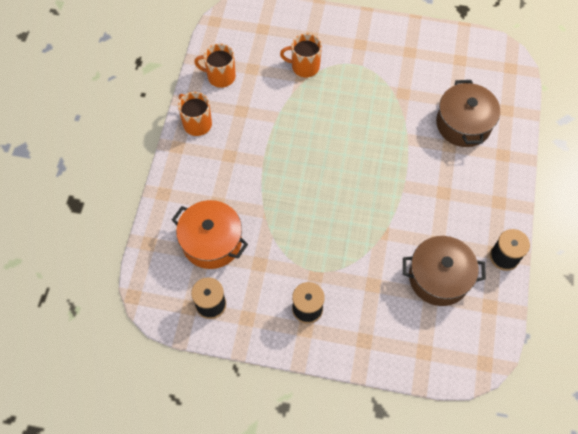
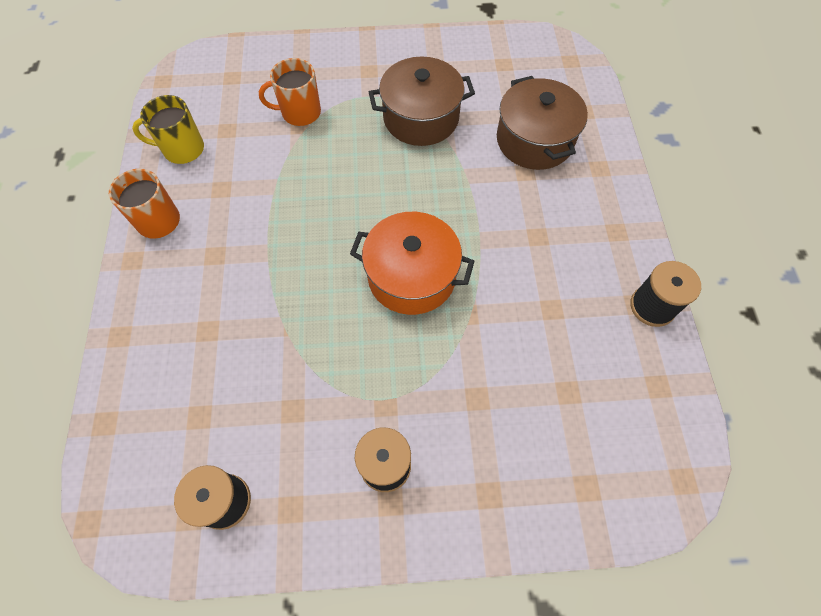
camera: 15 degrees left, 0 degrees up
orange pot [172,200,248,269] -> orange pot moved to [350,212,475,315]
orange mug [194,44,236,88] -> yellow mug [132,95,204,164]
brown pot [403,236,486,306] -> brown pot moved to [369,56,475,146]

